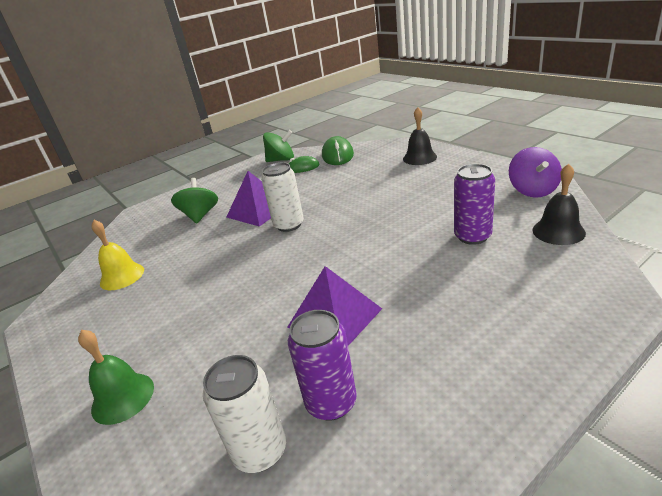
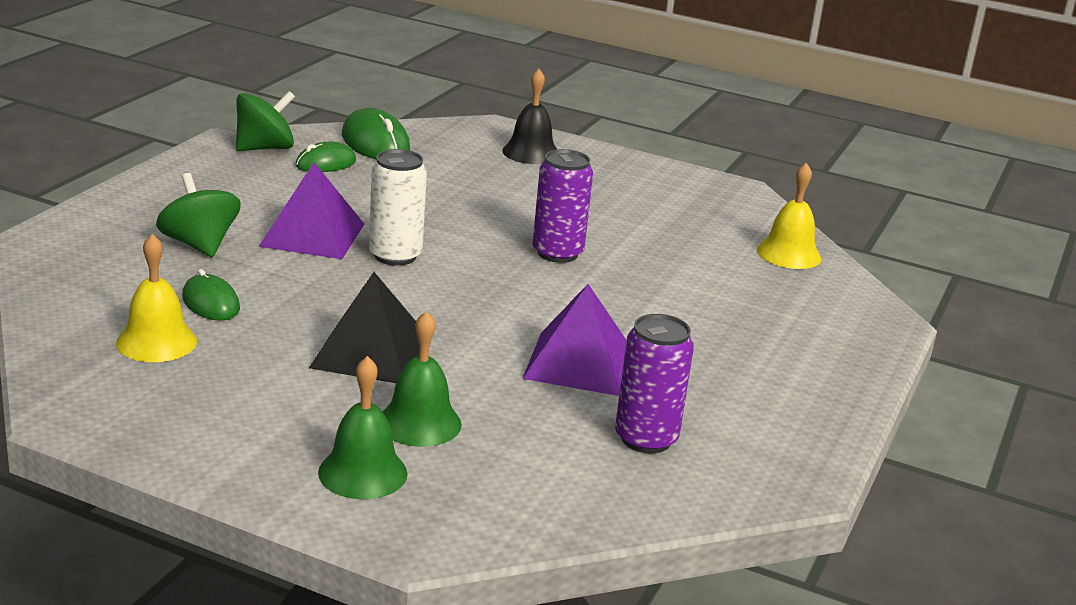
camera: 35 degrees left, 5 degrees down
white can [203,355,286,473] -> none
purple can [454,164,495,245] -> purple can moved to [533,149,593,263]
purple spinning top [509,147,562,197] -> none
black bell [532,164,586,245] -> yellow bell [757,163,821,269]
none -> green mouse [182,269,240,321]
none -> black pyramid [309,272,419,383]
none -> green bell [383,311,462,447]

